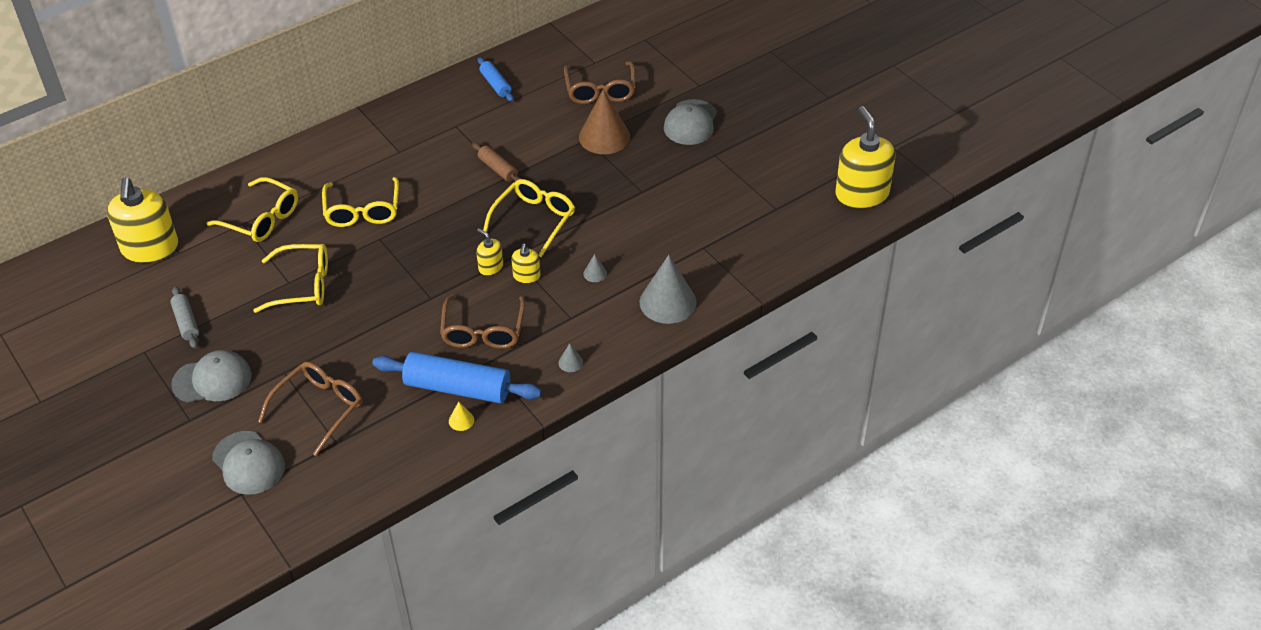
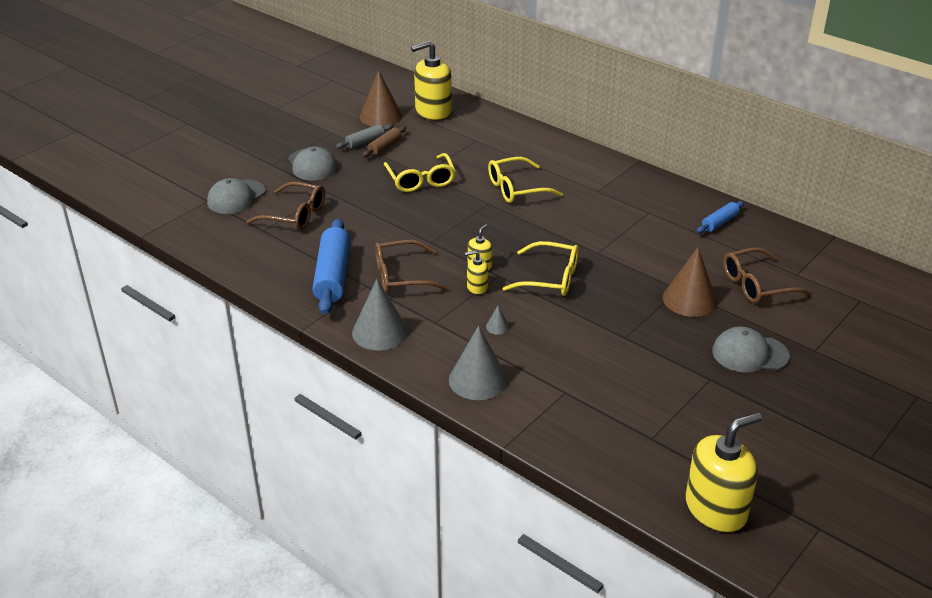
camera: 75 degrees right, 10 degrees down
yellow glasses [206,177,298,242] -> none
yellow cone [449,402,474,431] -> none
brown rolling pin [472,142,522,182] -> brown rolling pin moved to [362,126,406,157]
grey cone [558,343,583,372] -> grey cone [352,279,408,350], size x2.37
none -> brown cone [360,70,402,127]

